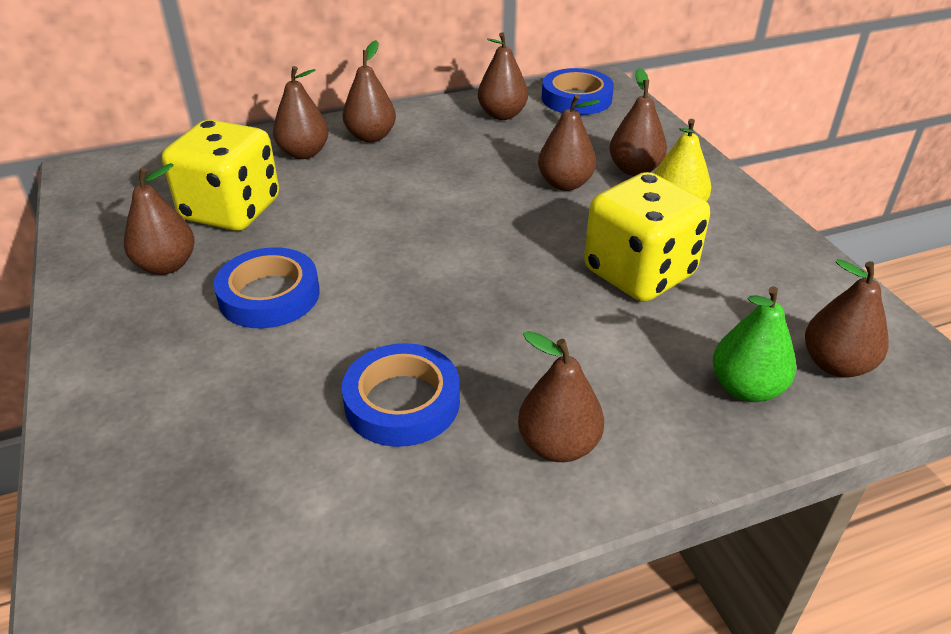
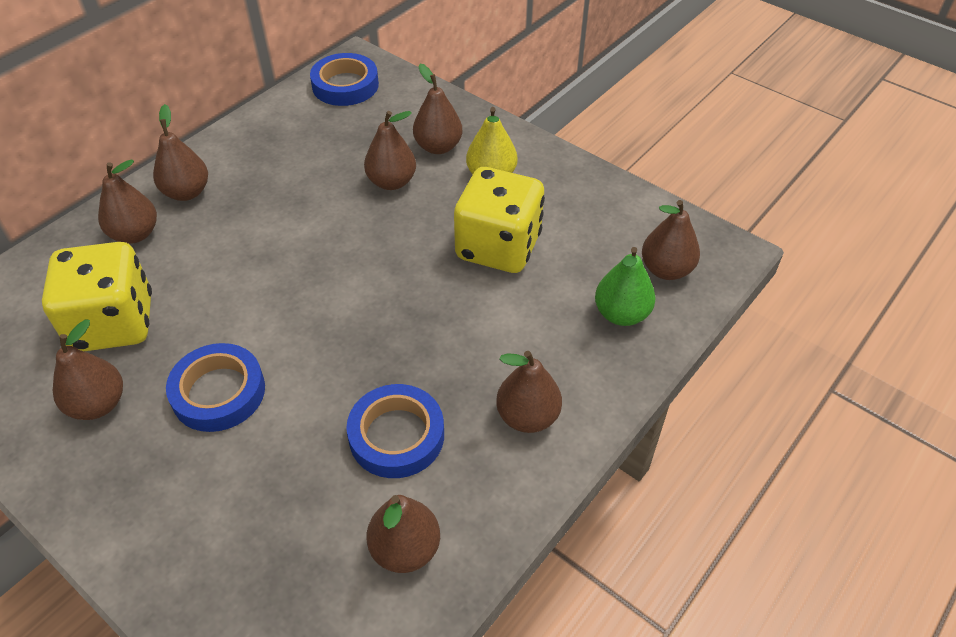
camera: 30 degrees left, 10 degrees up
brown pear [478,32,528,120] -> brown pear moved to [367,495,440,573]

